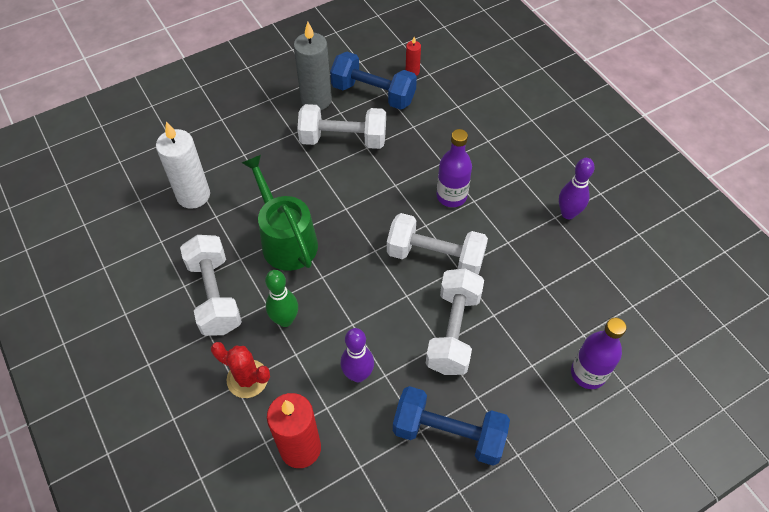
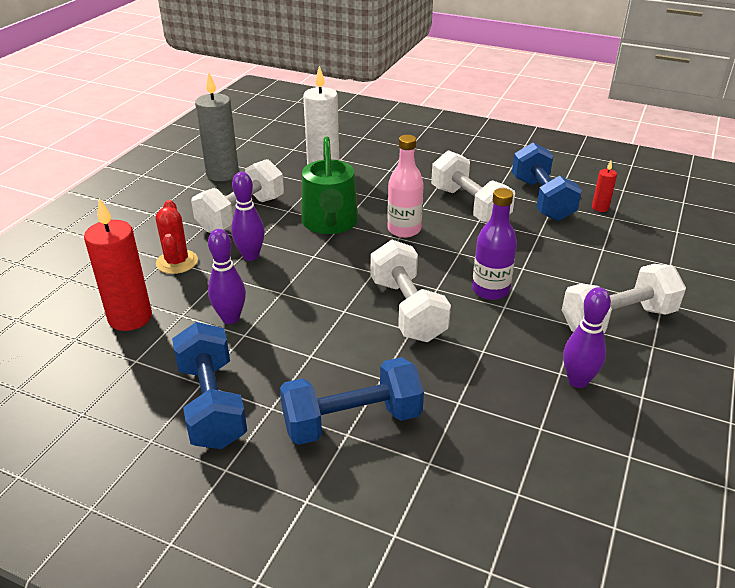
camera: 55 degrees right, 20 degrees down
green watering can [242,155,318,271] -> green watering can turned 150 degrees clockwise [301,136,358,234]
green bowling pin [265,270,298,327] -> purple bowling pin [231,172,265,261]
grey candle [294,22,332,110] -> grey candle moved to [195,73,239,181]
white dumbbell [426,268,484,375] -> white dumbbell moved to [562,264,686,333]
purple bottle [571,318,627,389] -> none
none -> blue dumbbell [280,357,424,445]
none -> pink bottle [387,135,424,238]

